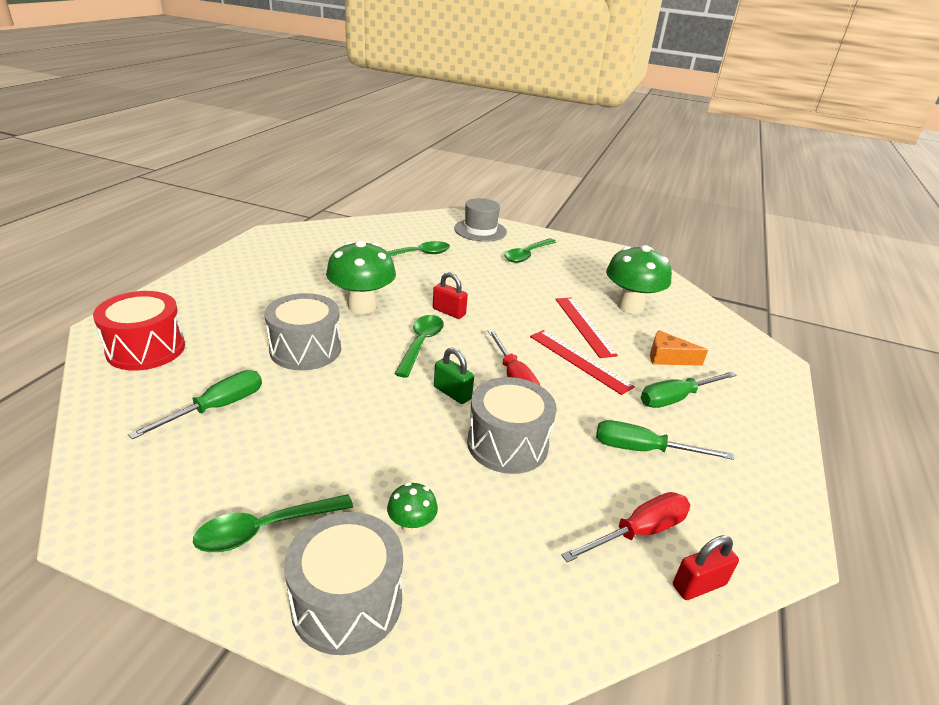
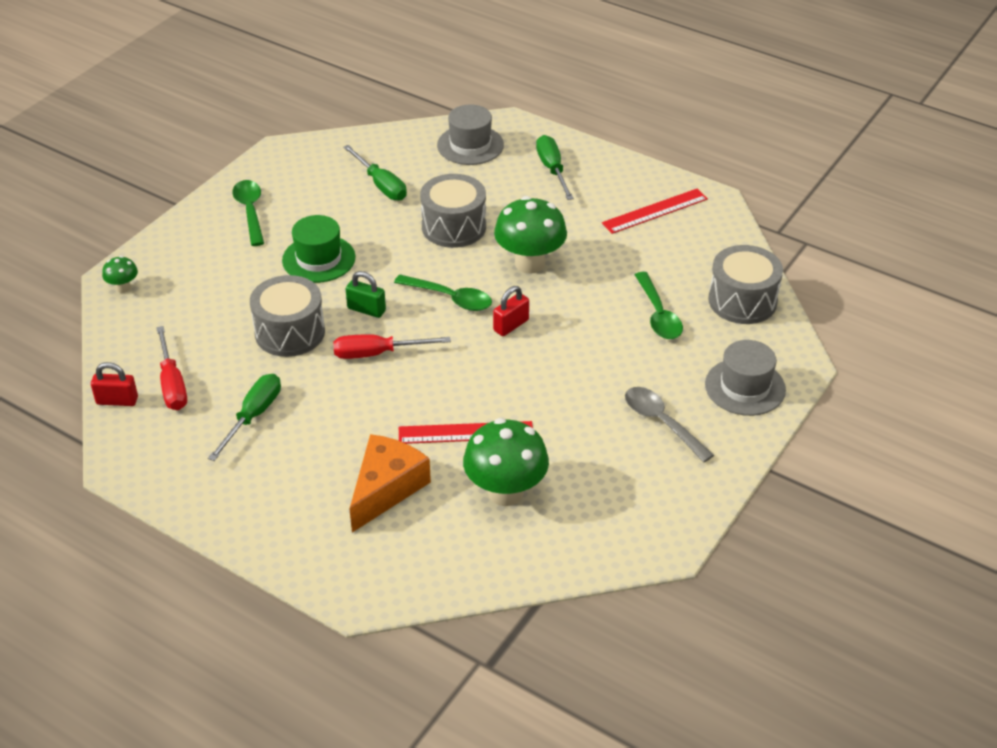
camera: 105 degrees right, 10 degrees up
red drum [93,291,185,371] -> grey hat [437,104,504,165]
grey drum [284,512,403,655] -> grey drum moved to [708,245,783,324]
green mushroom [387,482,438,535] -> green mushroom moved to [102,256,138,293]
green padlock [434,348,474,404] -> green padlock turned 60 degrees clockwise [346,271,386,318]
green spoon [505,238,556,263] -> grey spoon [625,387,714,462]
red ruler [530,330,635,395] -> red ruler moved to [602,189,708,234]
green screwdriver [641,371,736,408] -> green screwdriver moved to [536,135,574,200]
orange cheese [650,330,708,366] -> orange cheese [350,434,431,532], size x1.62
red padlock [673,535,739,600] -> red padlock turned 75 degrees counterclockwise [91,362,138,406]
none -> green hat [282,215,356,283]

